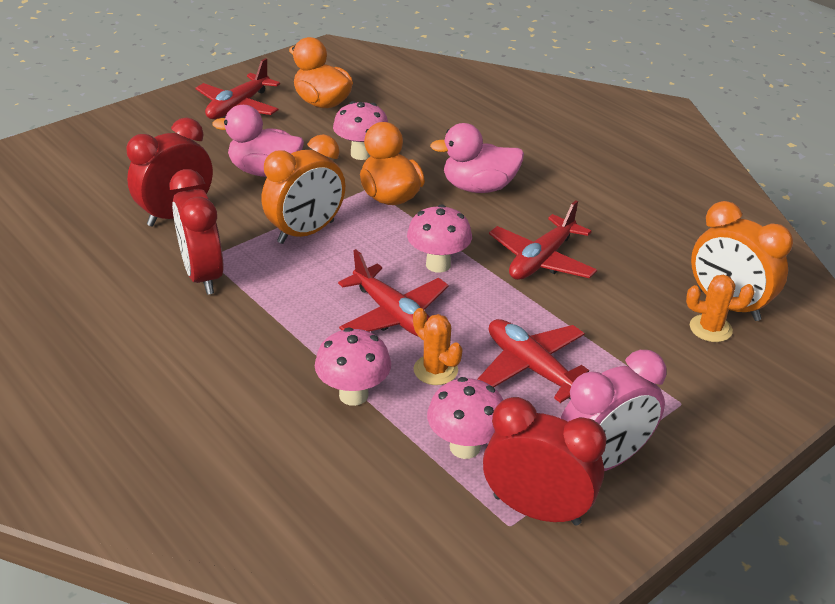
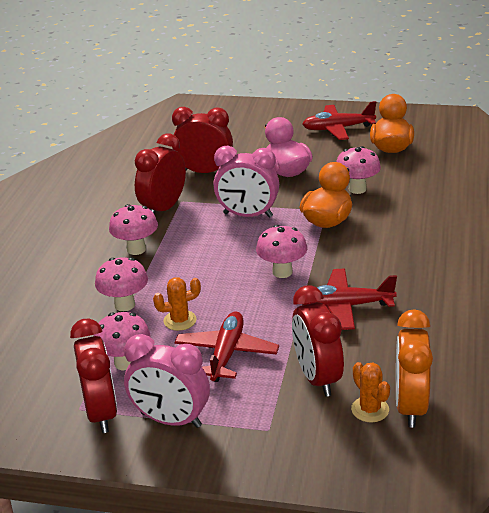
camera: 55 degrees right, 5 degrees down
orange clock [262,134,345,244] -> pink clock [213,146,279,218]
red plane [338,249,449,337] -> none
orange cactus [413,308,463,385] -> orange cactus turned 60 degrees clockwise [153,277,201,331]
pink duck [430,123,524,193] -> none
none -> pink mushroom [109,204,158,255]
none -> red clock [292,285,344,397]

